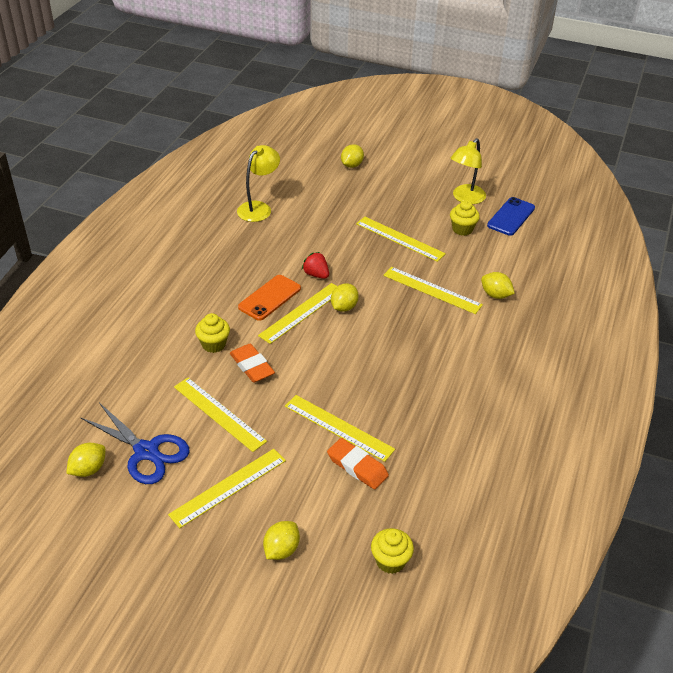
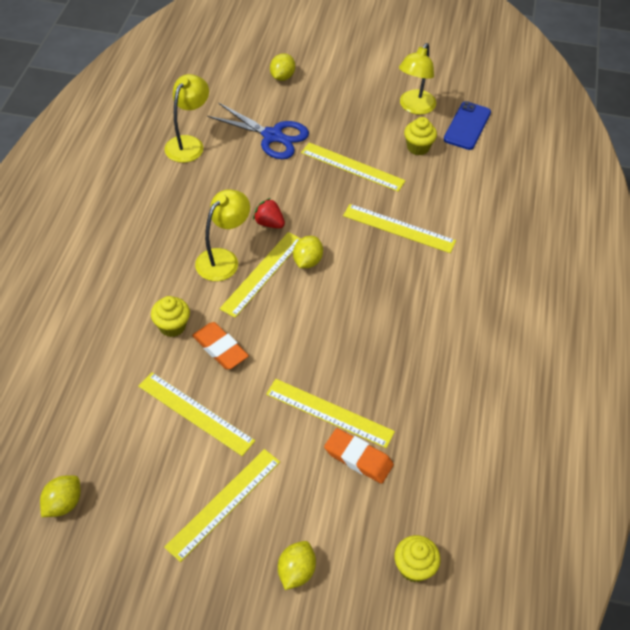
camera: 10 degrees left, 10 degrees up
blue scissors [80,403,190,484] -> blue scissors moved to [207,103,309,159]
orange phone [238,275,301,321] -> yellow lamp [195,190,250,281]
yellow lemon [481,272,515,299] -> none

